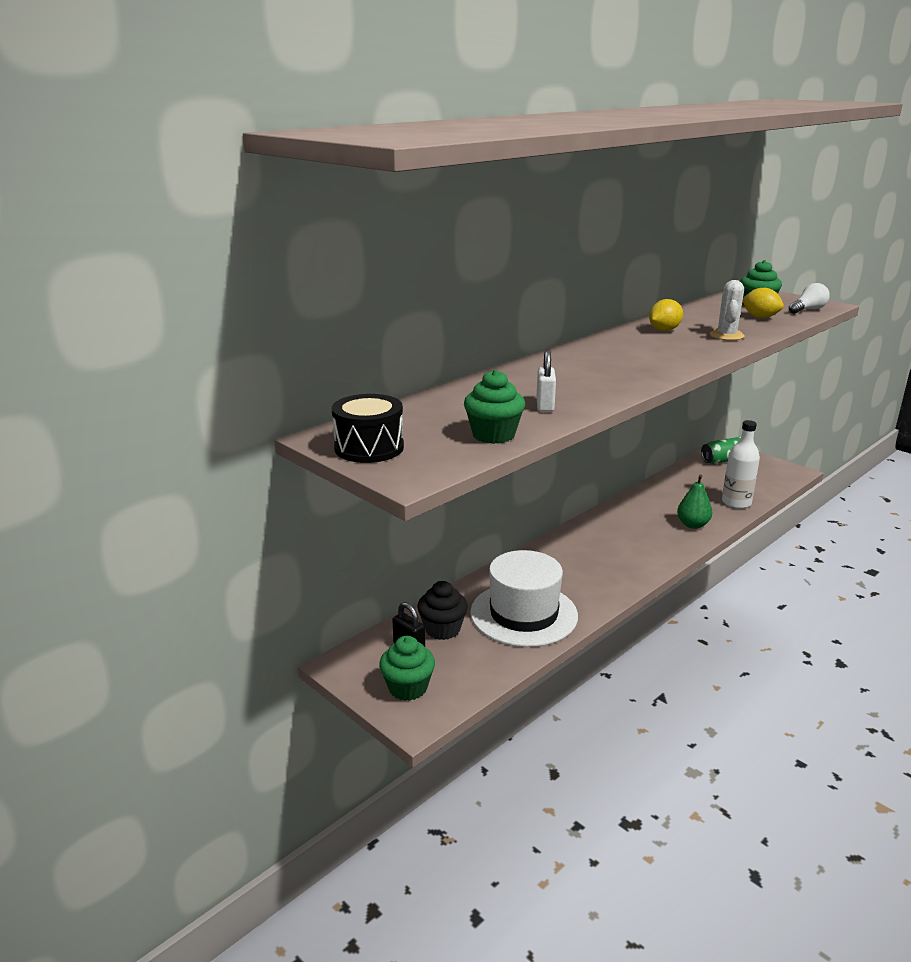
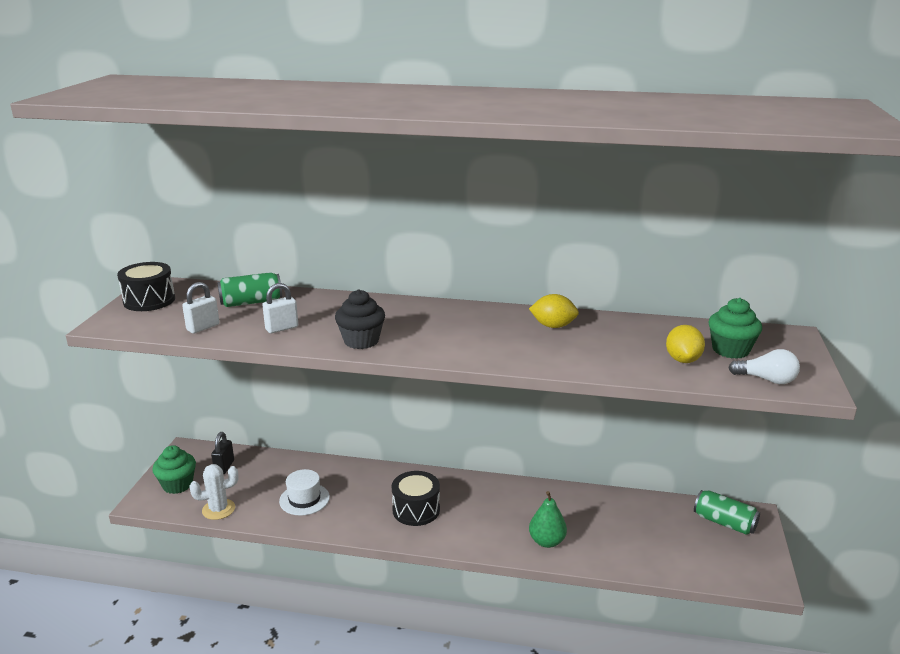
camera: 55 degrees right, 0 degrees up
black cupcake [417,581,468,640] -> black cupcake moved to [335,289,385,349]
green cupcake [464,370,525,444] -> white padlock [182,282,219,334]
white hat [470,550,578,647] -> white hat [279,469,330,516], size x0.54
white cactus [710,280,745,340] -> white cactus moved to [189,464,239,520]
white bottle [722,420,760,509] -> none
none -> green can [217,272,282,307]
none -> black drum [392,471,440,526]

